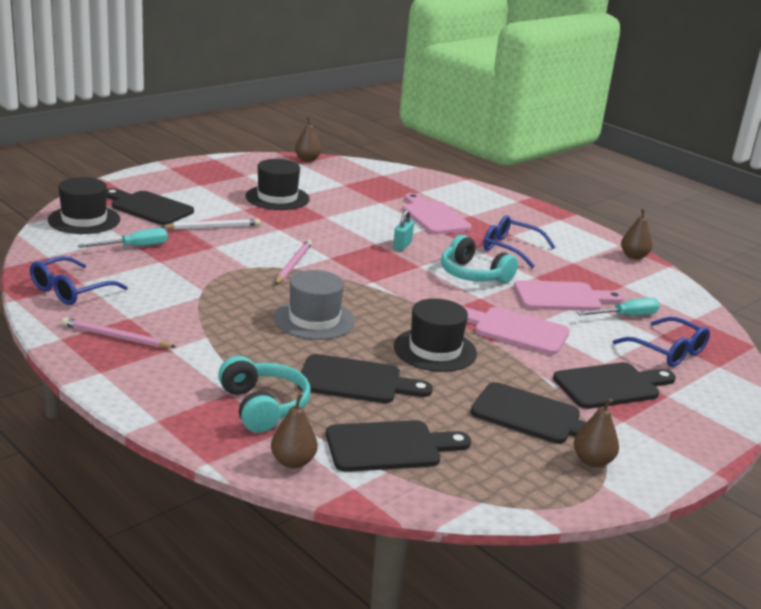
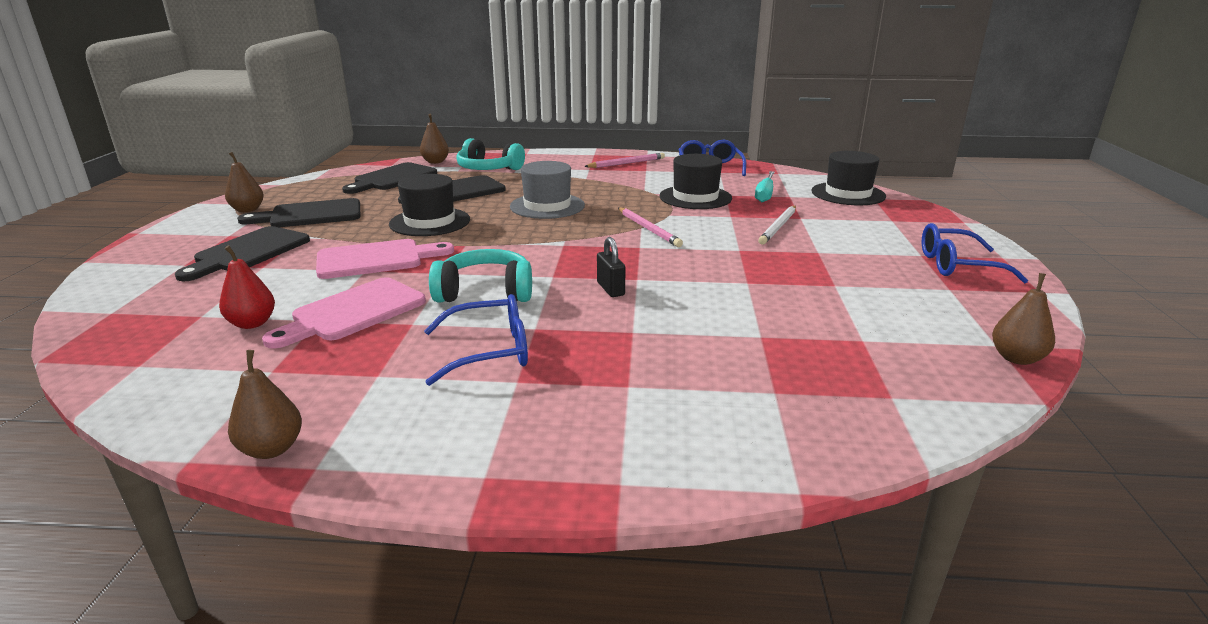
camera: 140 degrees right, 0 degrees up
black cutting board [106,188,194,225] -> none
black hat [245,159,310,210] -> black hat moved to [659,154,732,209]
turquoise padlock [393,210,414,251] -> black padlock [597,237,626,297]
pink cutting board [402,193,472,234] -> none
turquoise screwdriver [577,298,660,316] -> red pear [219,245,275,329]
blue glasses [613,317,710,367] -> blue glasses moved to [922,223,1028,284]

